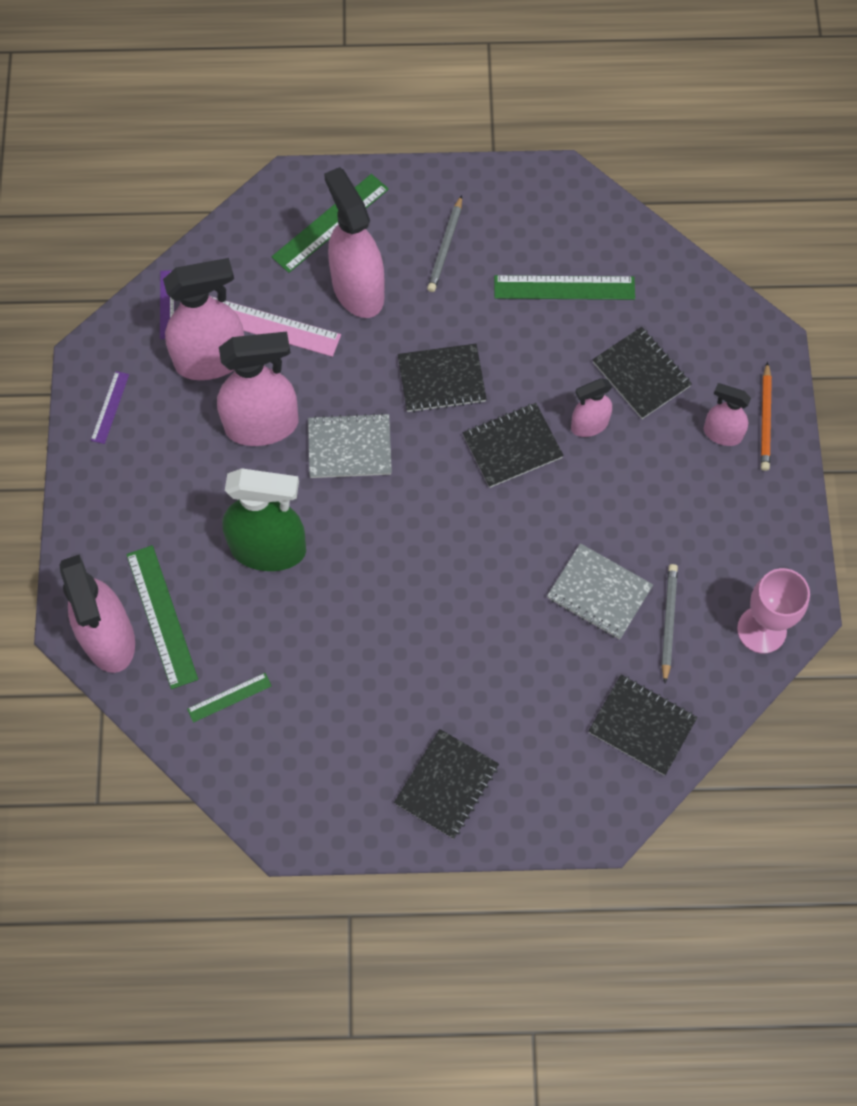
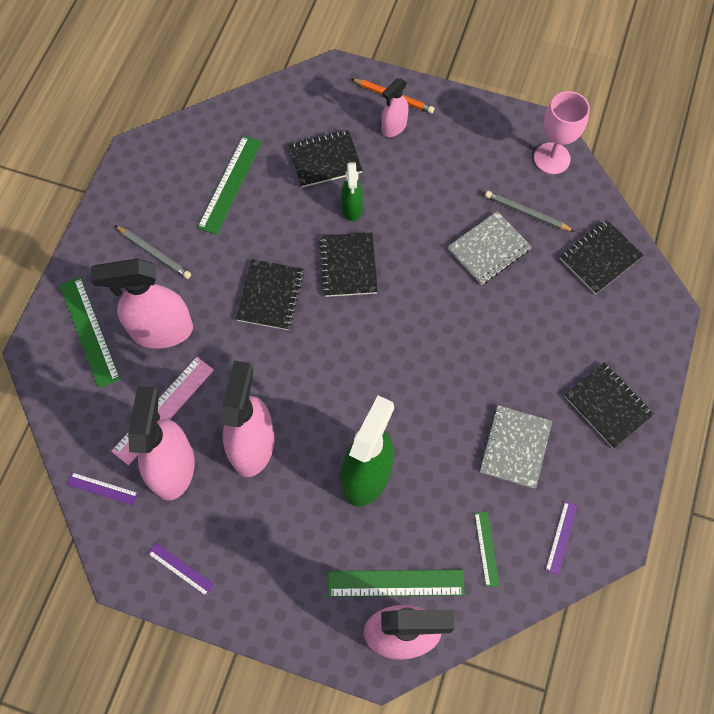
camera: 70 degrees left, 0 degrees up
grey notebook [308,413,392,478] -> grey notebook moved to [479,405,552,488]
pink spray bottle [571,378,612,437] -> green spray bottle [341,162,363,221]
none -> purple ruler [545,501,578,575]

